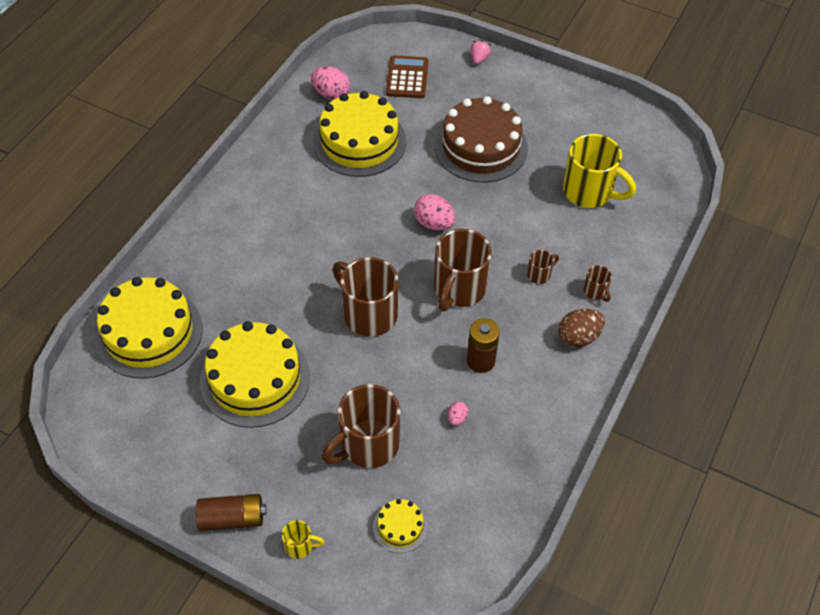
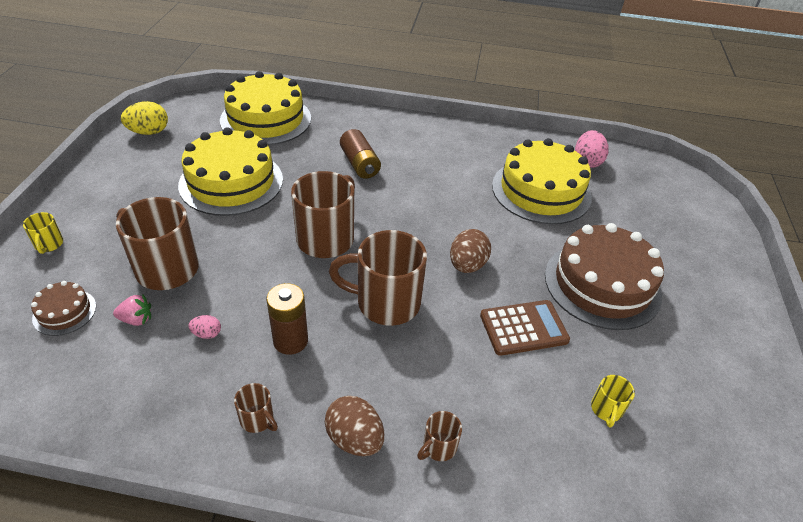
camera: 70 degrees right, 10 degrees down
brown battery [196,494,266,531] -> brown battery moved to [340,129,381,179]
yellow cake [373,499,428,553] -> brown cake [31,281,96,336]
brown calculator [386,55,428,98] -> brown calculator moved to [480,300,570,356]
pink egg [414,194,455,230] -> brown egg [450,229,491,273]
pink strawberry [470,40,491,64] -> pink strawberry moved to [113,295,151,326]
brown mug [527,250,559,284] -> brown mug moved to [234,383,278,433]
yellow mug [563,134,636,208] -> yellow mug [591,375,635,428], size x0.45
none -> yellow egg [121,101,168,135]

